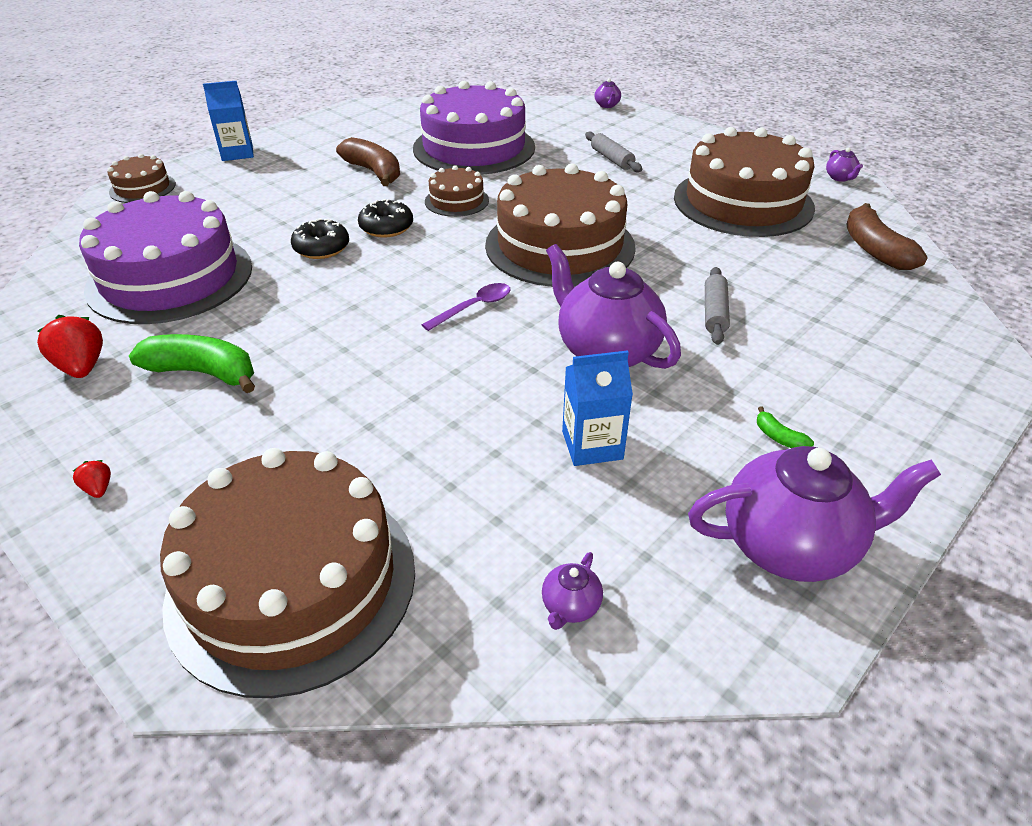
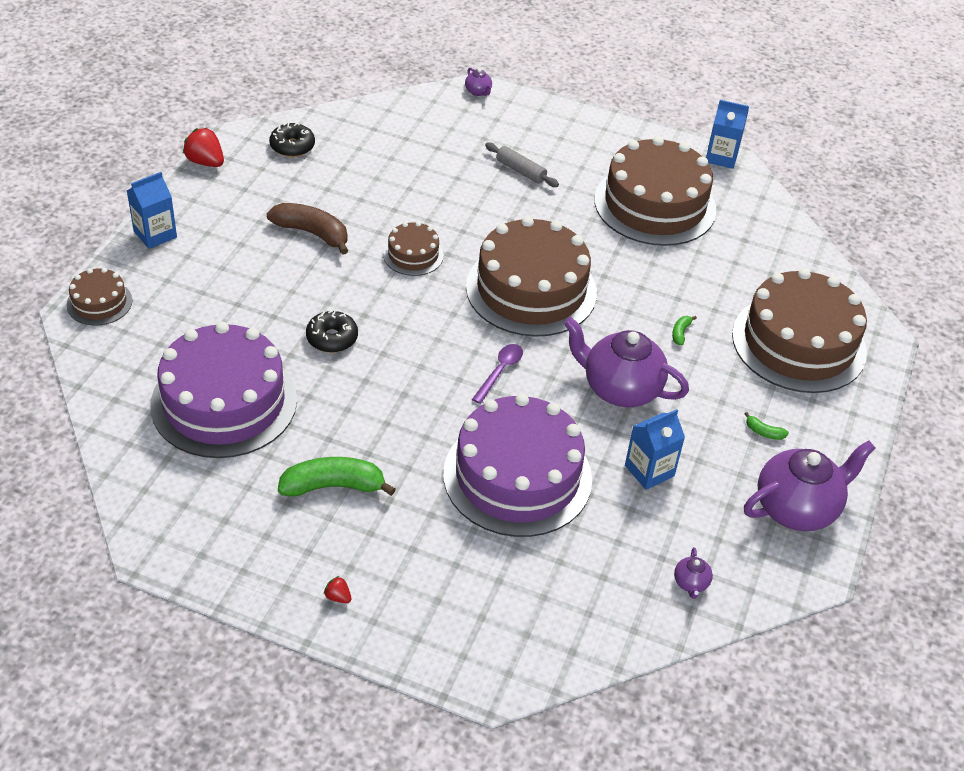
camera: 25 degrees left, 5 degrees up
red strawberry [37,315,103,378] -> red strawberry moved to [183,128,224,167]
brown cake [160,448,415,698] -> brown cake moved to [732,268,867,393]
black donut [358,199,413,238] -> black donut moved to [269,123,315,157]
purple cake [413,81,535,175] -> purple cake moved to [443,394,592,537]
grey rolling pin [705,267,730,345] -> green banana [672,316,697,345]
purple teapot [826,147,863,182] -> blue carton [706,100,749,169]
brown banana [846,203,928,270] -> none

